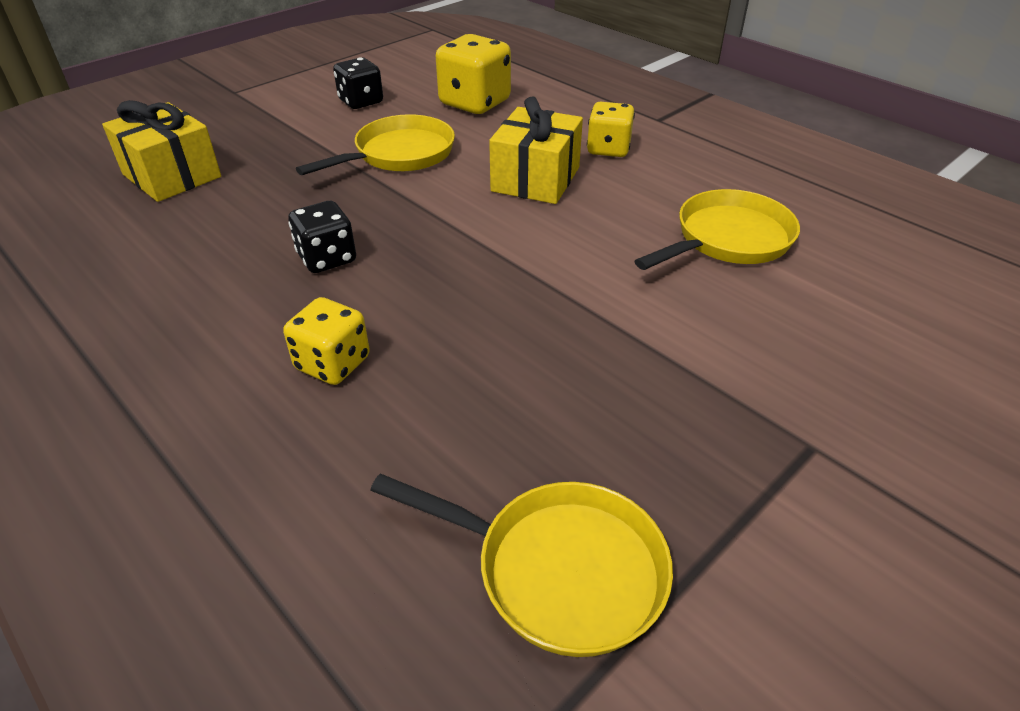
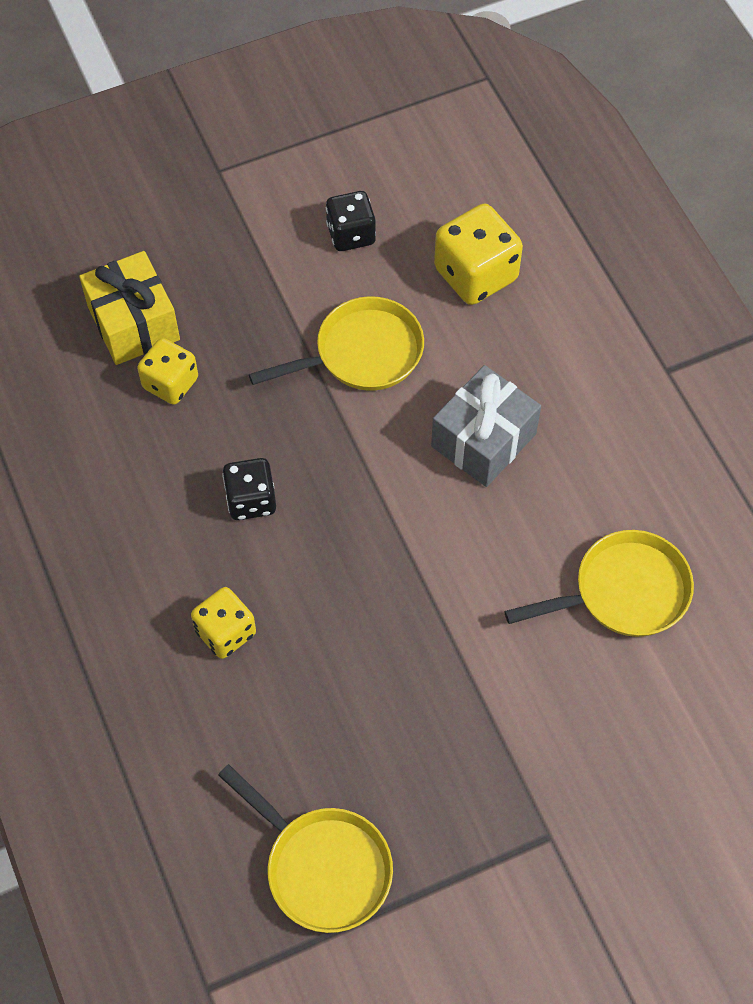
camera: 20 degrees right, 20 degrees up
yellow gift [489,96,583,204] -> grey gift [431,365,541,487]
yellow dice [587,102,635,157] -> yellow dice moved to [137,338,198,405]

